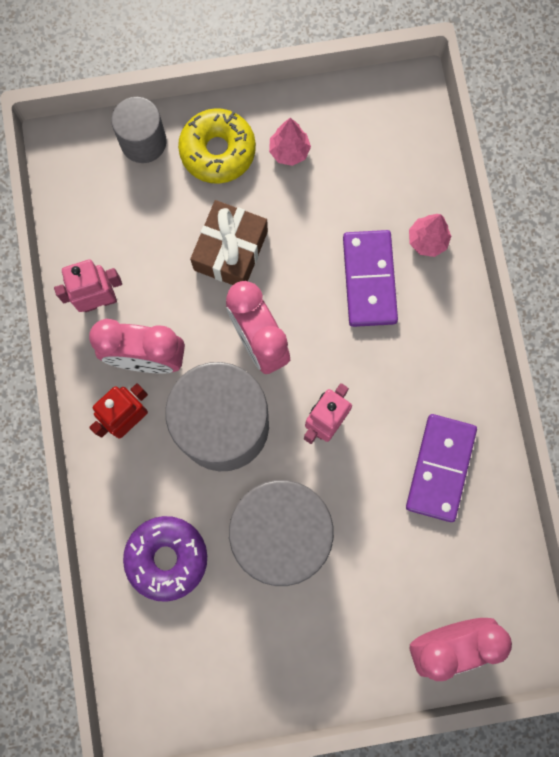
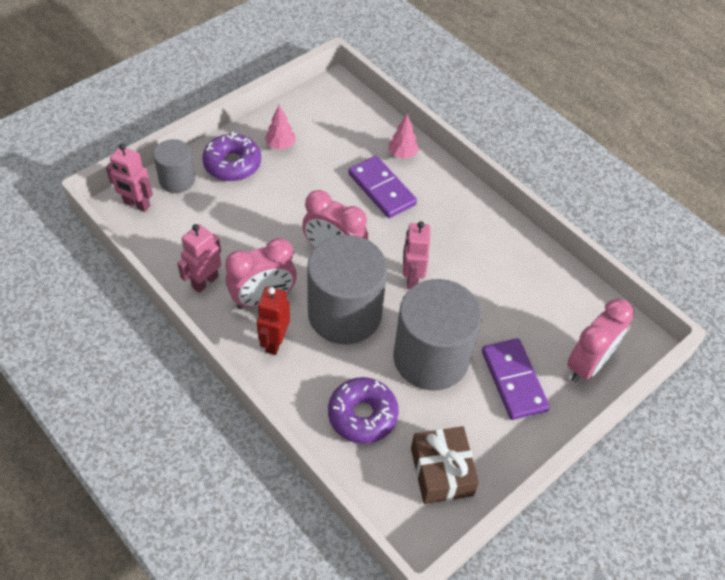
camera: 35 degrees left, 25 degrees down
yellow donut [178,108,256,184] -> purple donut [202,132,261,181]
brown gift [190,200,268,285] -> brown gift moved to [411,426,479,504]
purple domino [406,414,477,522] -> purple domino moved to [482,338,550,420]
none -> pink robot [106,144,153,212]

